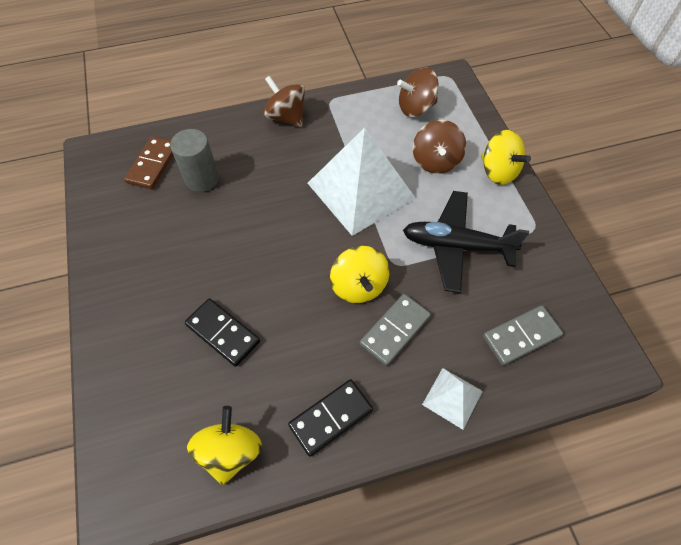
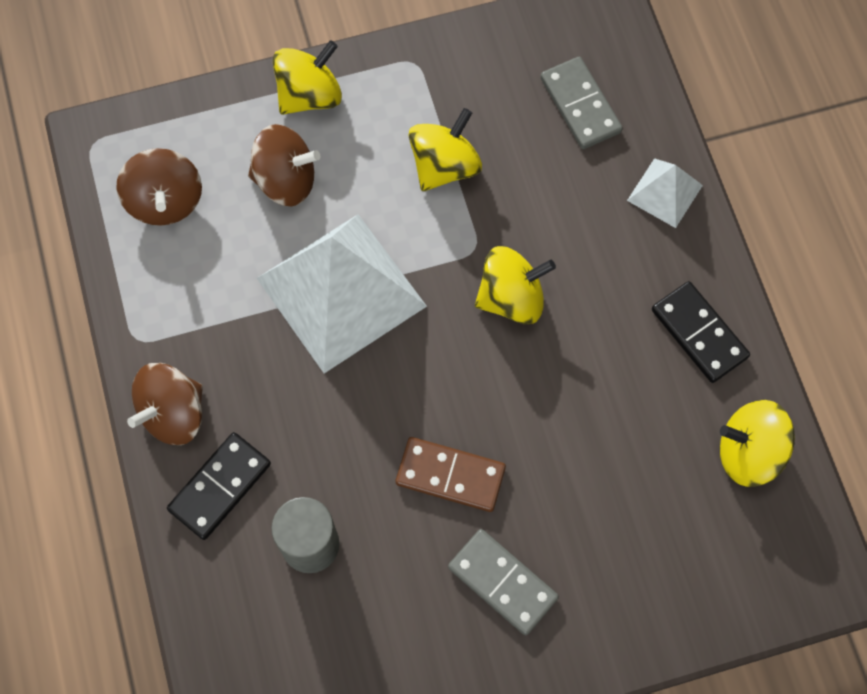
camera: 90 degrees left, 10 degrees up
brown domino [124,136,173,189] -> brown domino moved to [396,437,506,512]
black domino [185,298,260,367] -> black domino moved to [167,432,271,540]
grey domino [360,294,431,366] -> grey domino moved to [448,529,559,635]
black plane [403,191,529,293] -> yellow spinning top [408,108,482,191]

